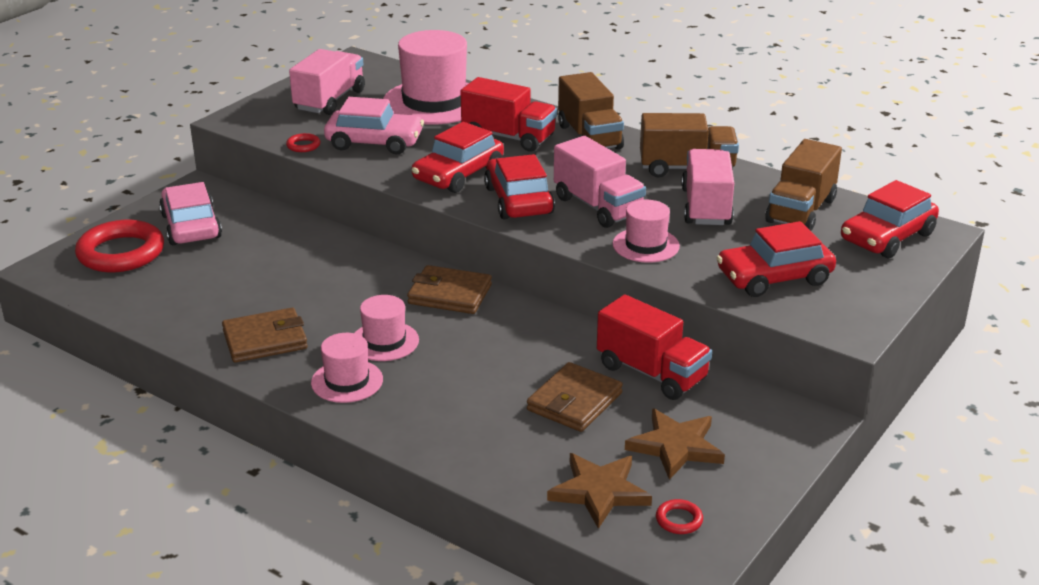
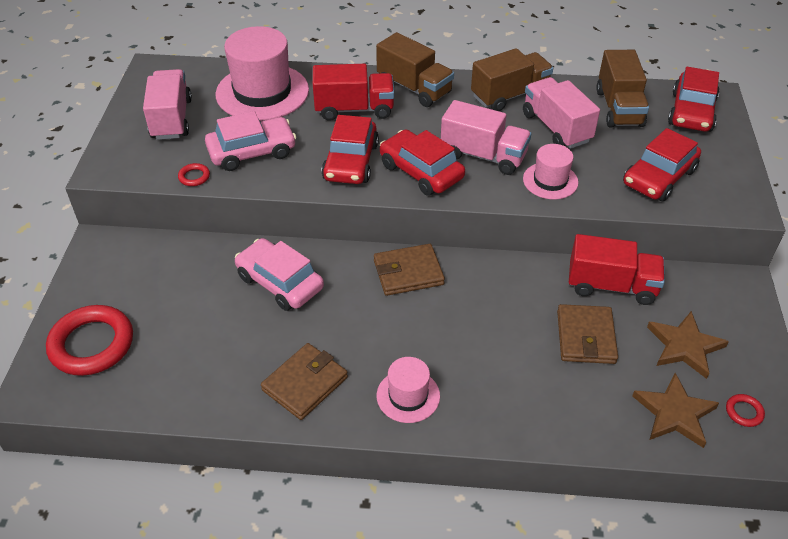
camera: 30 degrees left, 15 degrees up
pink car [159,182,222,245] -> pink car moved to [235,238,324,311]
pink hat [355,295,419,361] -> none

